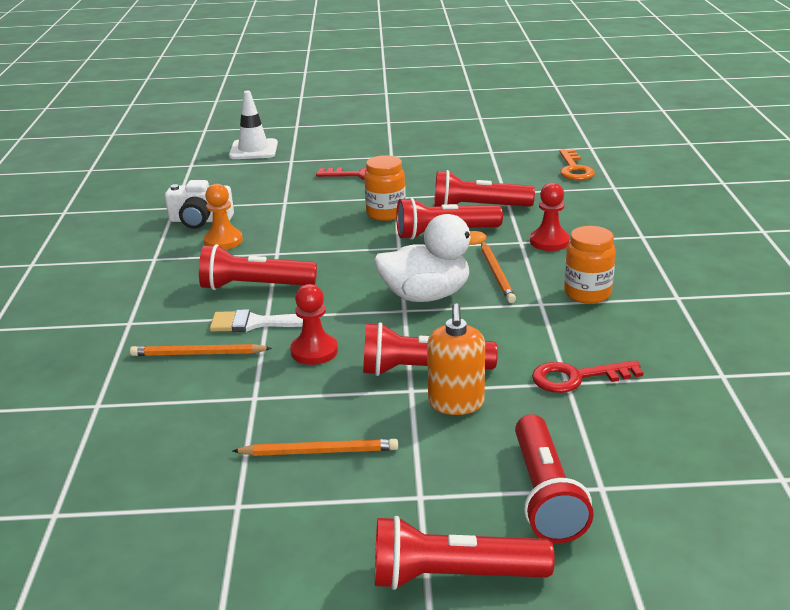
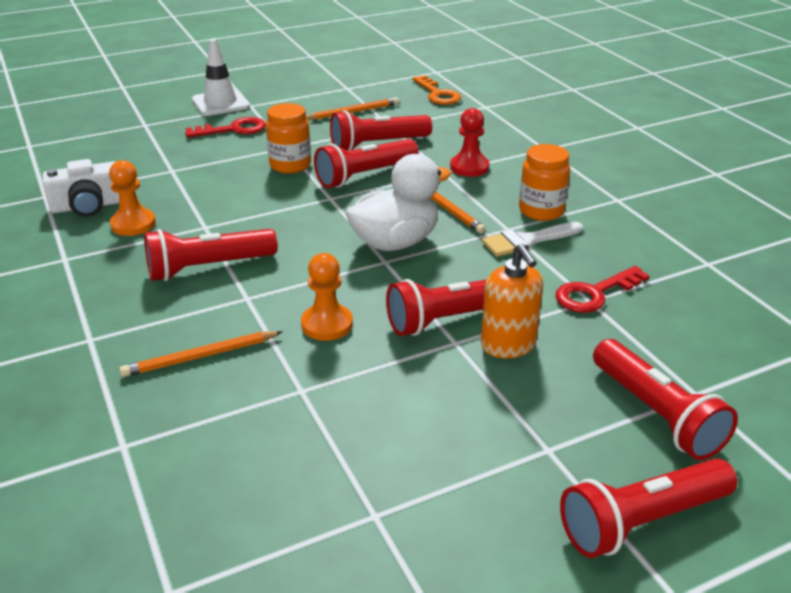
camera: 25 degrees left, 5 degrees up
white brush [210,309,303,332] -> white brush moved to [482,222,583,257]
white traffic cone [229,91,278,159] -> white traffic cone moved to [192,39,250,116]
orange pencil [232,439,398,456] -> orange pencil moved to [306,98,399,120]
red pawn [290,284,338,365] -> orange pawn [301,253,353,341]

